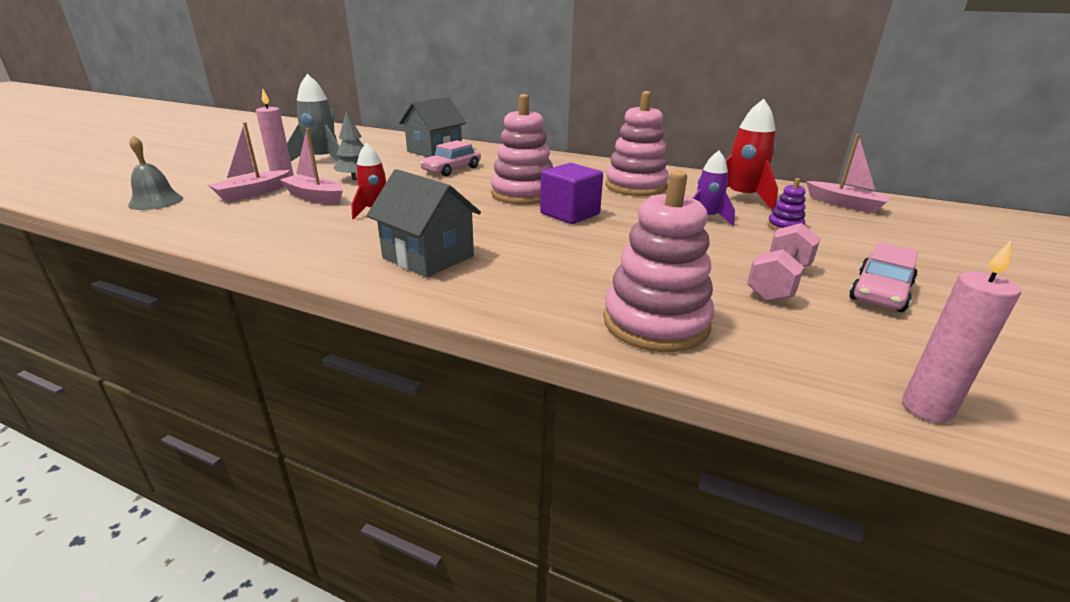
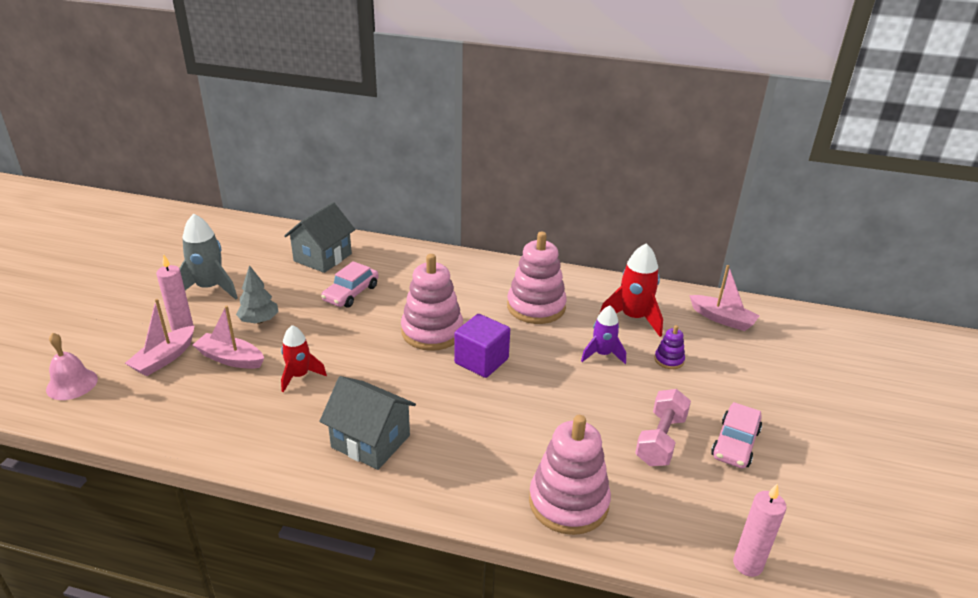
camera: 10 degrees left, 5 degrees up
grey bell [128,135,183,210] -> pink bell [46,333,98,400]

